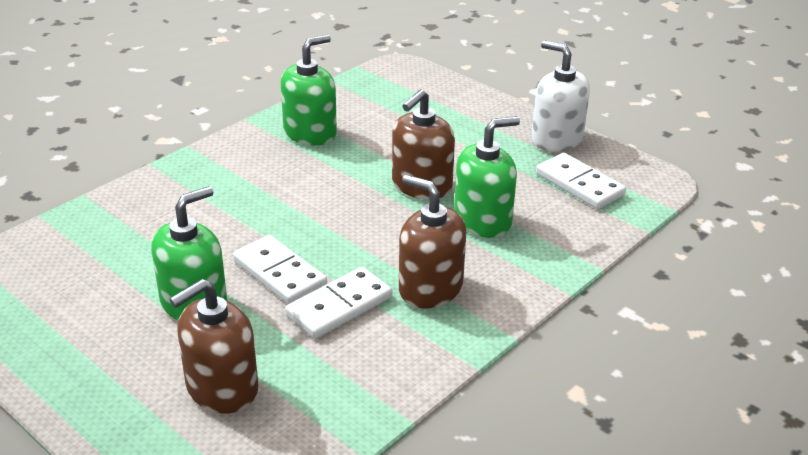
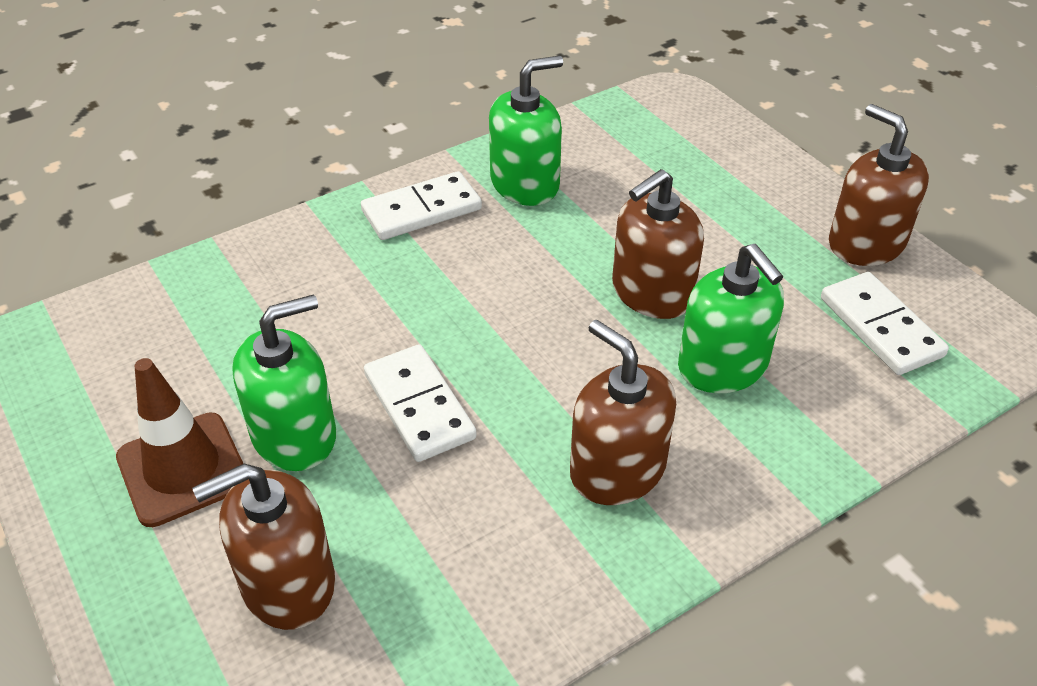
camera: 15 degrees right, 10 degrees up
white domino [285,267,392,339] -> white domino moved to [361,171,482,240]
green soap dispenser [454,116,520,238] -> green soap dispenser turned 75 degrees clockwise [678,244,784,393]
white soap dispenser [531,40,590,152] -> brown soap dispenser [829,104,929,266]
none -> brown traffic cone [116,358,244,527]

